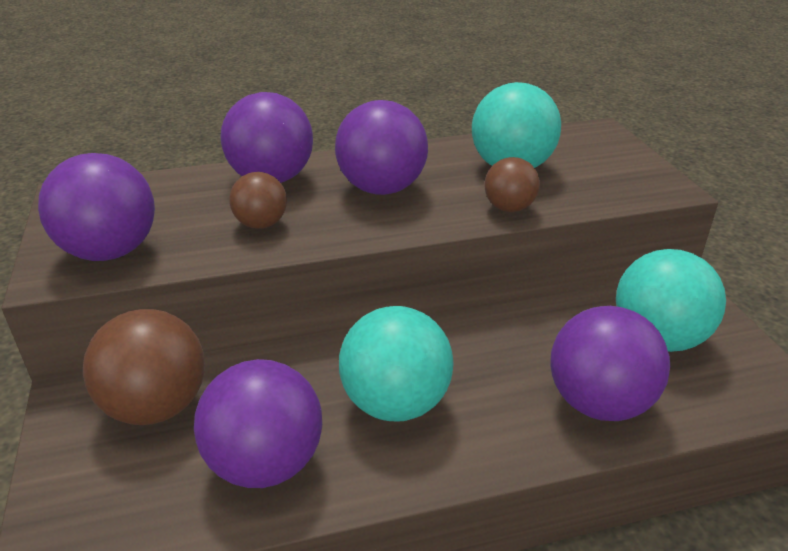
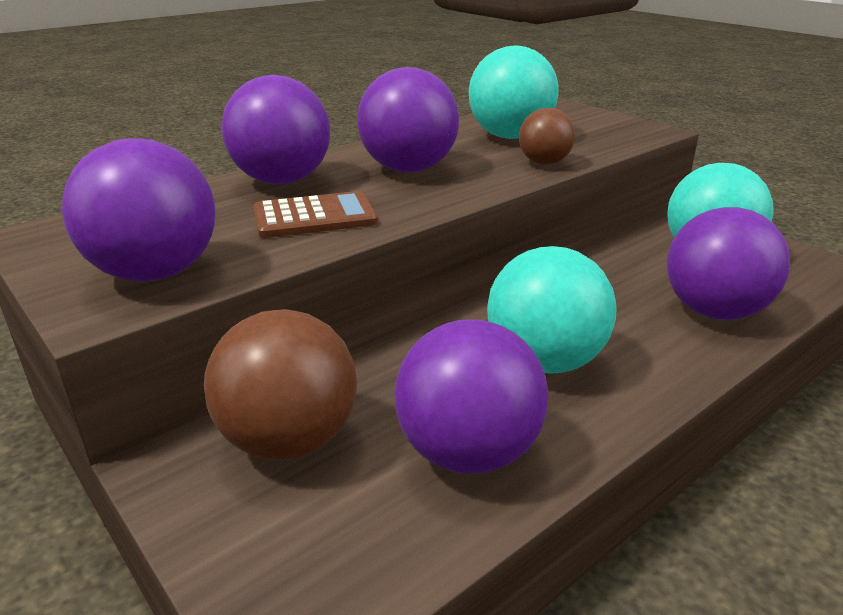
camera: 25 degrees left, 5 degrees down
brown ball [229,172,287,229] -> brown calculator [253,191,378,238]

